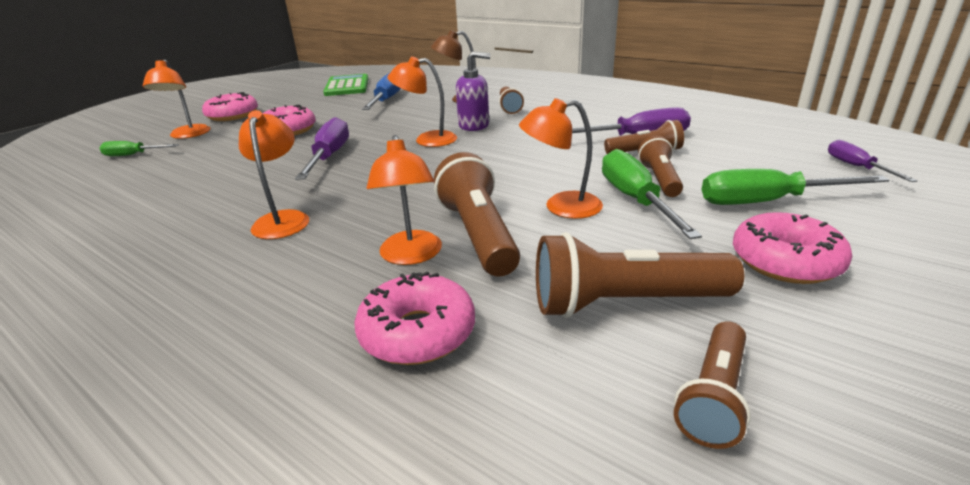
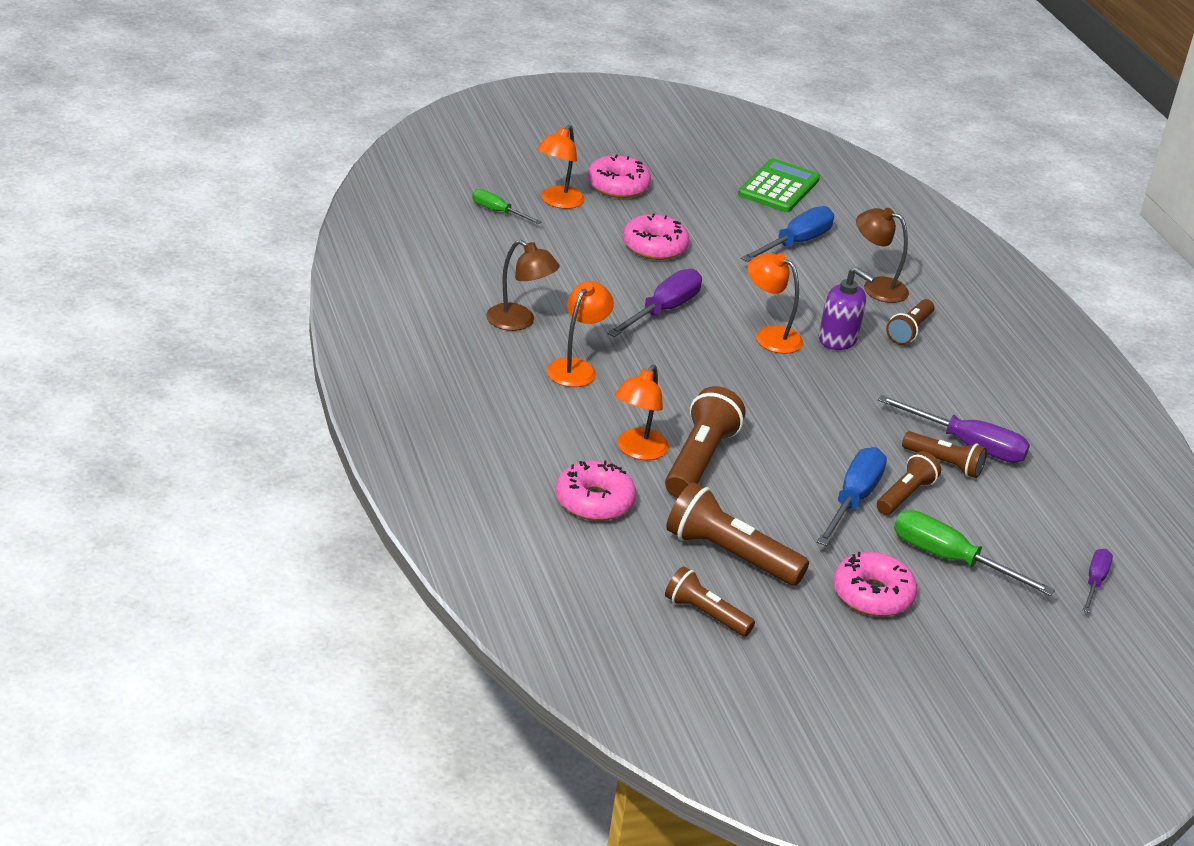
camera: 30 degrees right, 5 degrees up
orange lamp [519,98,603,219] -> none
green screwdriver [602,149,702,239] -> blue screwdriver [817,447,887,546]
brown flashlight [674,321,751,449] -> brown flashlight turned 60 degrees clockwise [665,566,755,637]
none -> brown lamp [486,240,560,331]

